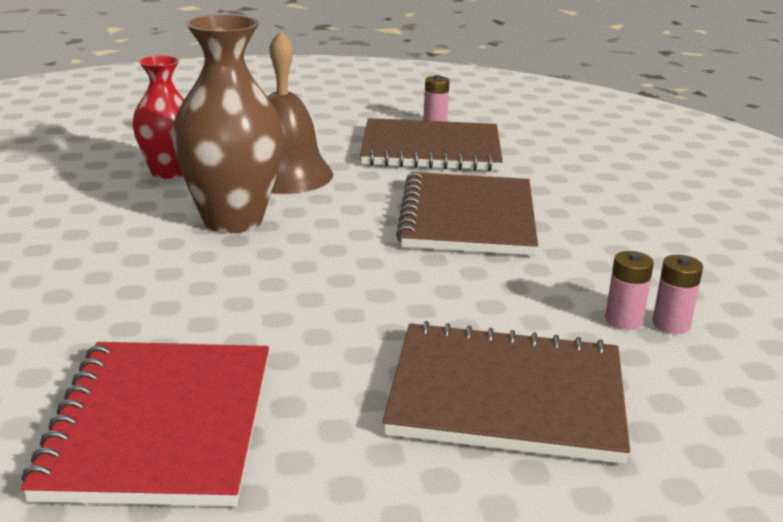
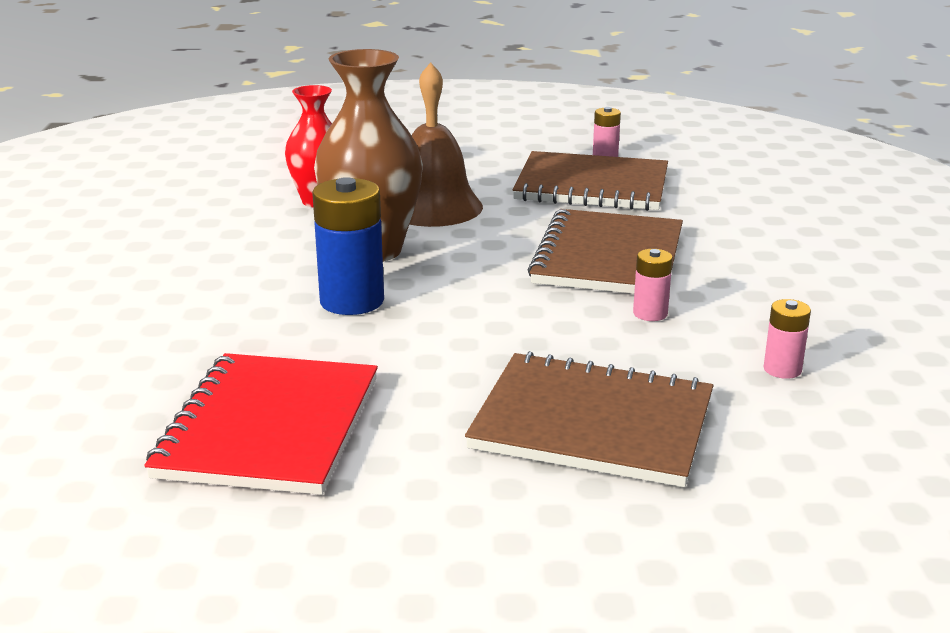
camera: 10 degrees right, 0 degrees up
pink battery [605,251,654,330] -> pink battery moved to [633,249,673,321]
none -> blue battery [312,177,384,315]

